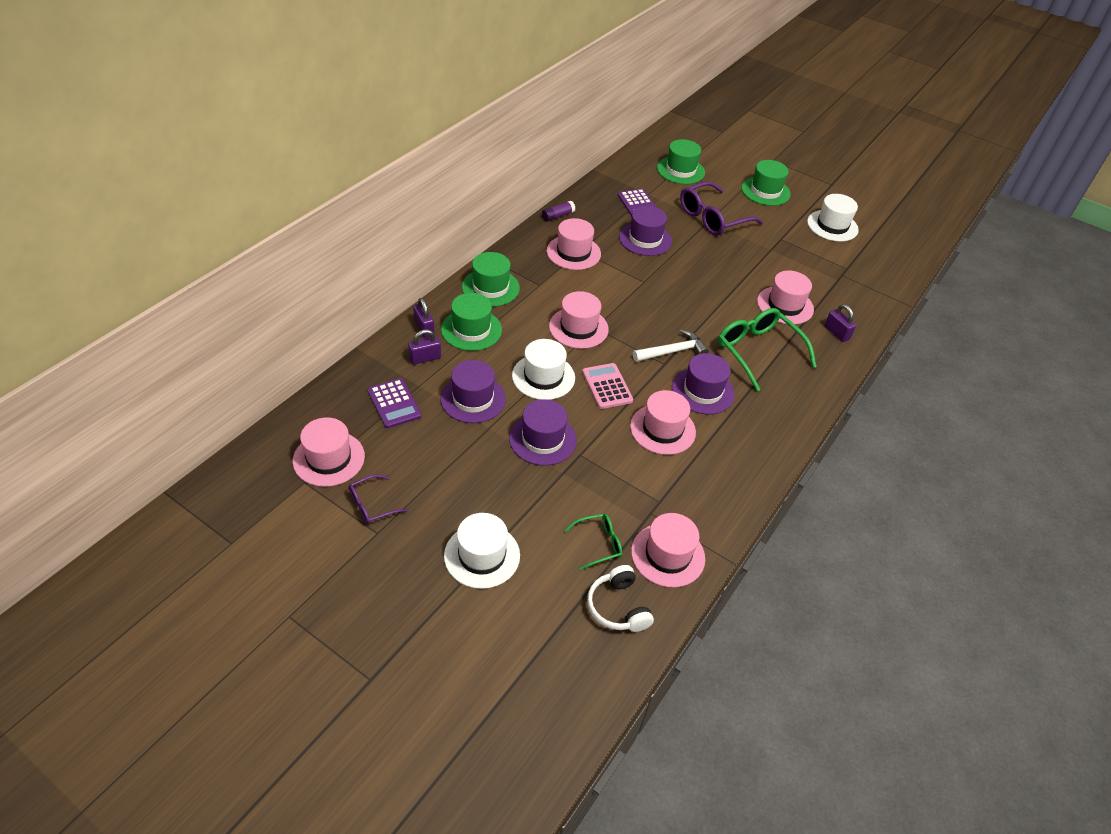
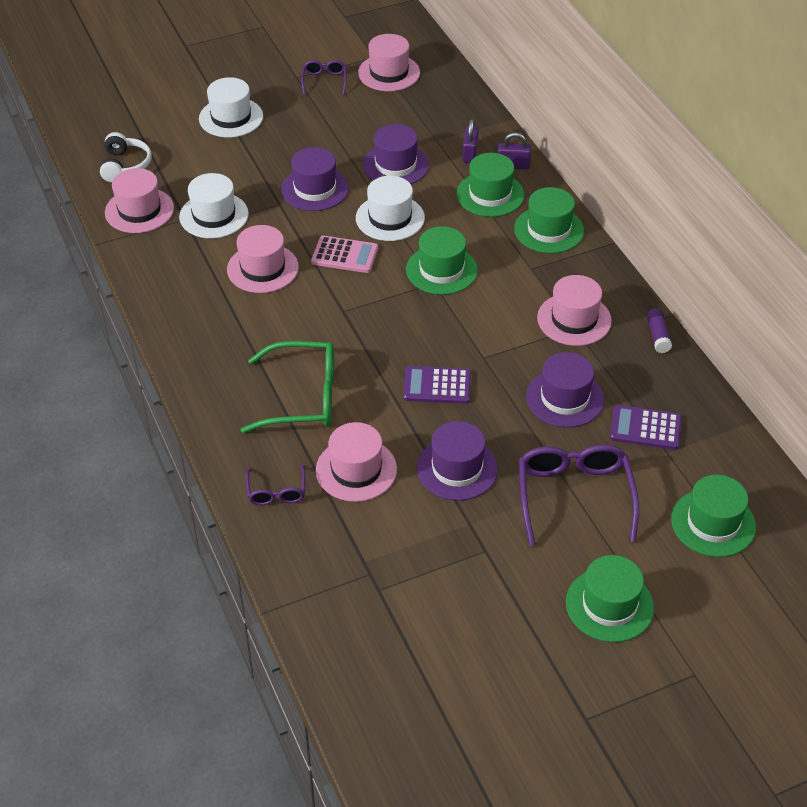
camera: 125 degrees right, 0 degrees up
purple calculator [368,378,421,428] -> purple calculator moved to [403,366,471,404]
pink hat [549,291,609,349] -> green hat [406,226,478,295]
green glasses [564,514,622,570] -> none
white headphones [587,565,654,632] -> white headphones turned 75 degrees clockwise [100,132,152,182]
white hammer [633,330,709,362] -> none
purple hat [672,353,735,414] -> purple hat moved to [417,421,498,501]
white hat [807,194,859,242] -> white hat moved to [179,173,249,238]
purple padlock [825,304,856,342] -> purple glasses [246,464,305,505]

